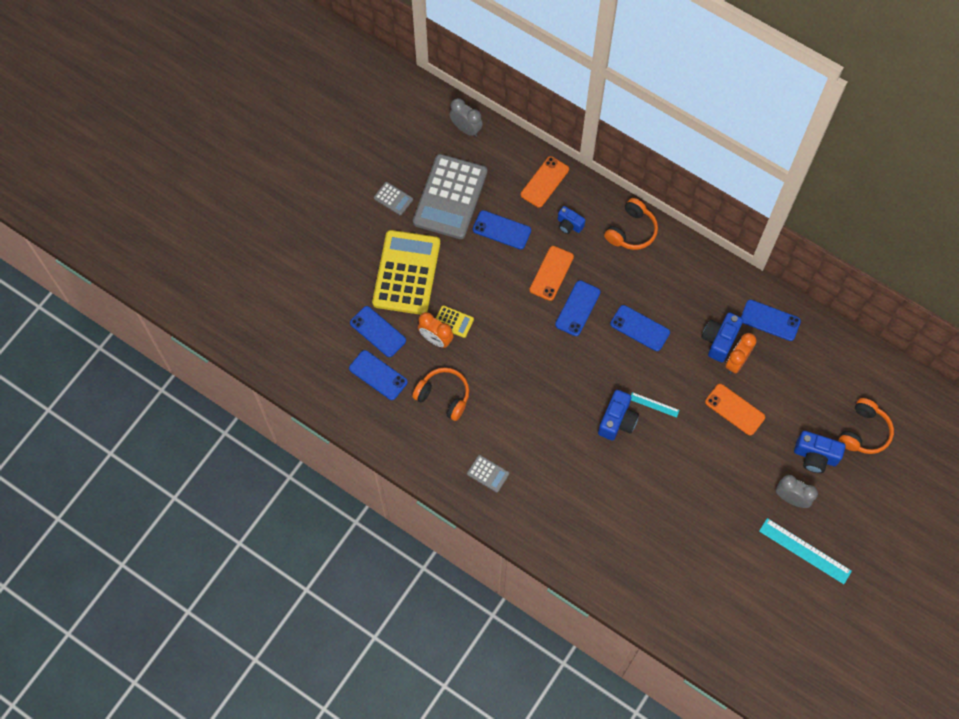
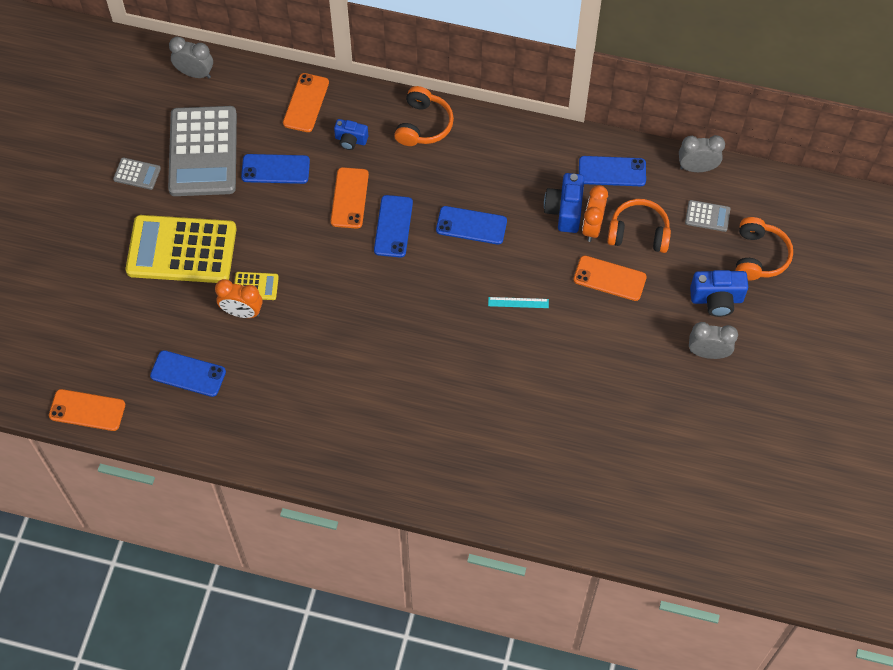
camera: 20 degrees left, 5 degrees down
blue phone [350,306,406,357] -> none
yellow calculator [372,230,440,315] -> yellow calculator turned 75 degrees counterclockwise [126,215,237,283]
orange headphones [412,367,469,421] -> orange headphones moved to [607,199,671,253]
grey calculator [467,455,509,492] -> grey calculator moved to [685,200,730,232]
blue camera [598,390,639,441] -> none
turquoise ruler [759,518,852,584] -> none
none -> orange phone [49,389,125,431]
none -> grey clock [679,135,725,172]

